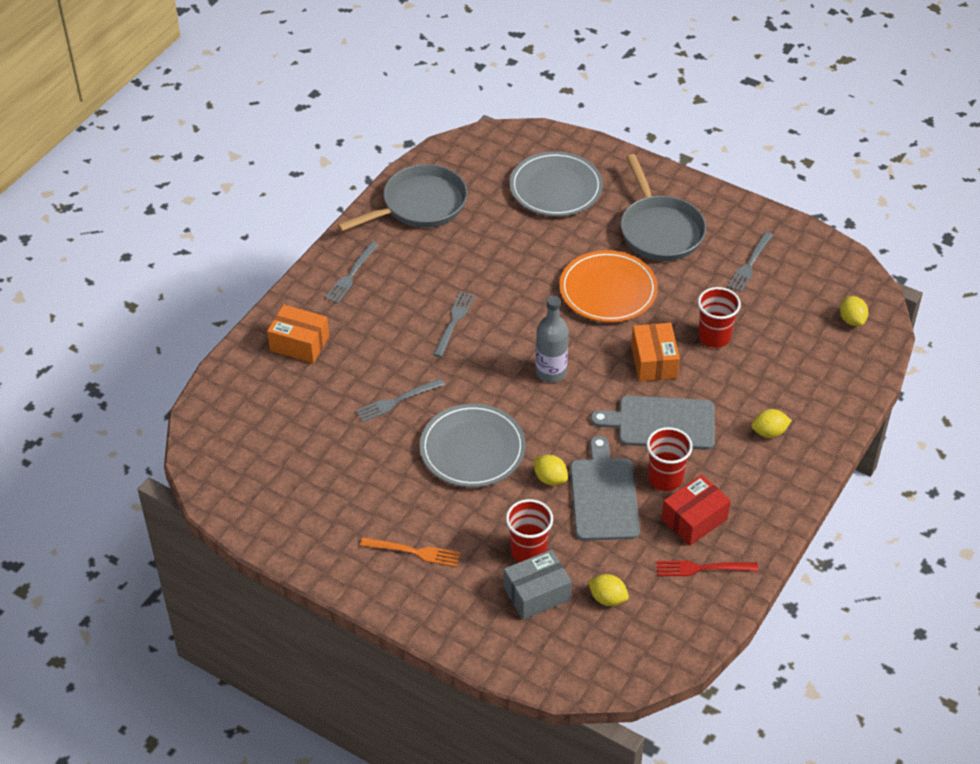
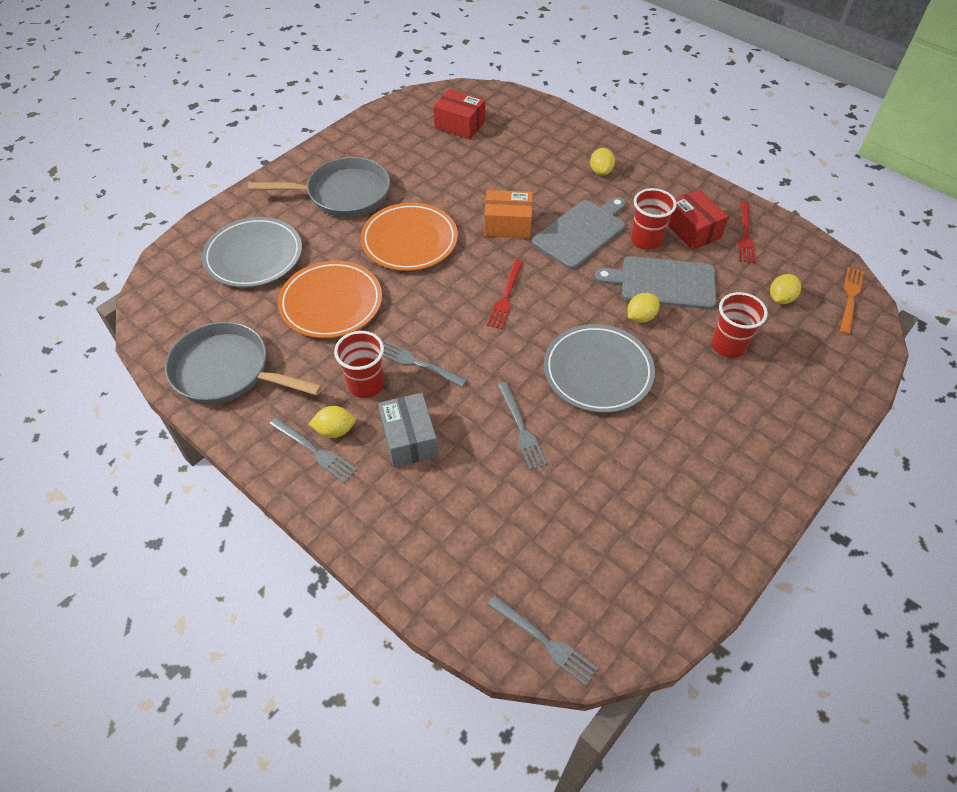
camera: 80 degrees left, 5 degrees up
orange box [267,305,329,363] -> none
grey pan [337,164,468,232] -> grey pan turned 45 degrees counterclockwise [165,322,322,404]
orange fork [360,537,460,567] -> orange fork moved to [840,267,864,335]
grey box [504,549,572,620] -> grey box moved to [378,393,438,467]
grey bottle [535,296,569,383] -> red fork [487,260,523,329]
grey cutting board [590,395,715,450] -> grey cutting board turned 150 degrees counterclockwise [532,197,626,269]
red cup [698,287,741,348] -> red cup moved to [334,331,384,398]
grey fork [727,232,773,292] -> grey fork moved to [487,595,598,686]
yellow lemon [840,296,869,326] -> yellow lemon moved to [309,406,356,438]
none -> orange plate [278,261,382,338]
none -> red box [433,89,485,139]

